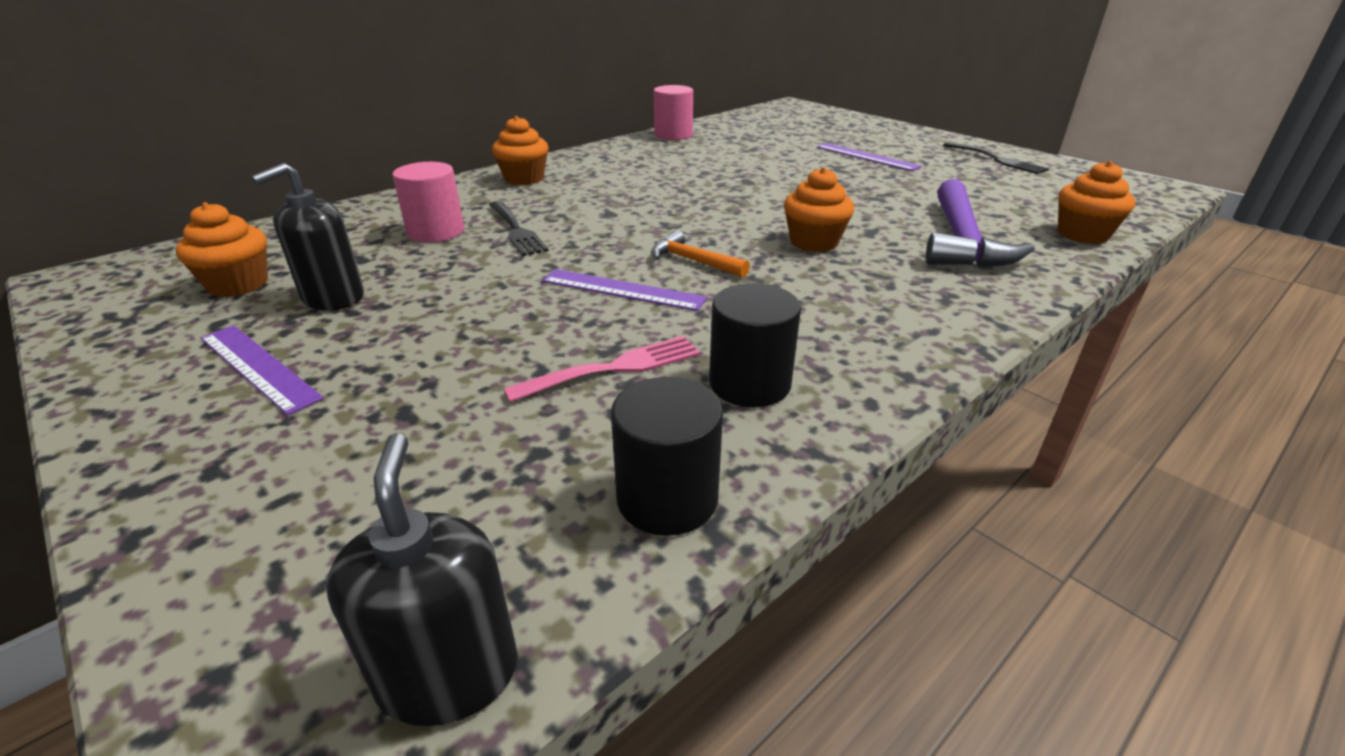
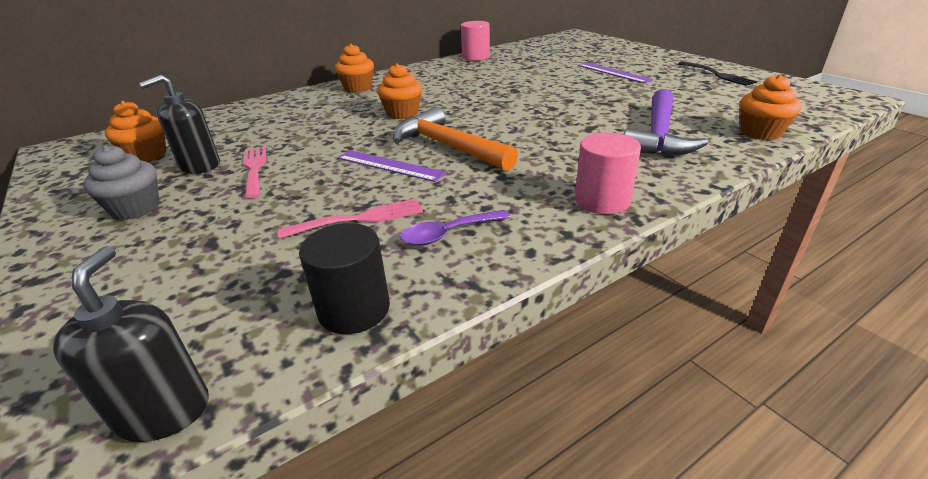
camera: 10 degrees right, 0 degrees up
purple ruler [200,325,324,415] -> grey cupcake [83,145,159,220]
pink cylinder [392,162,464,242] -> pink cylinder moved to [575,133,641,214]
black fork [489,201,549,256] -> none
orange hammer [651,230,750,278] -> orange hammer [393,107,518,171], size x1.86
black cylinder [709,283,801,407] -> purple spoon [400,210,510,246]
orange cupcake [784,167,854,252] -> orange cupcake moved to [377,63,422,119]
none -> pink fork [244,146,266,199]

